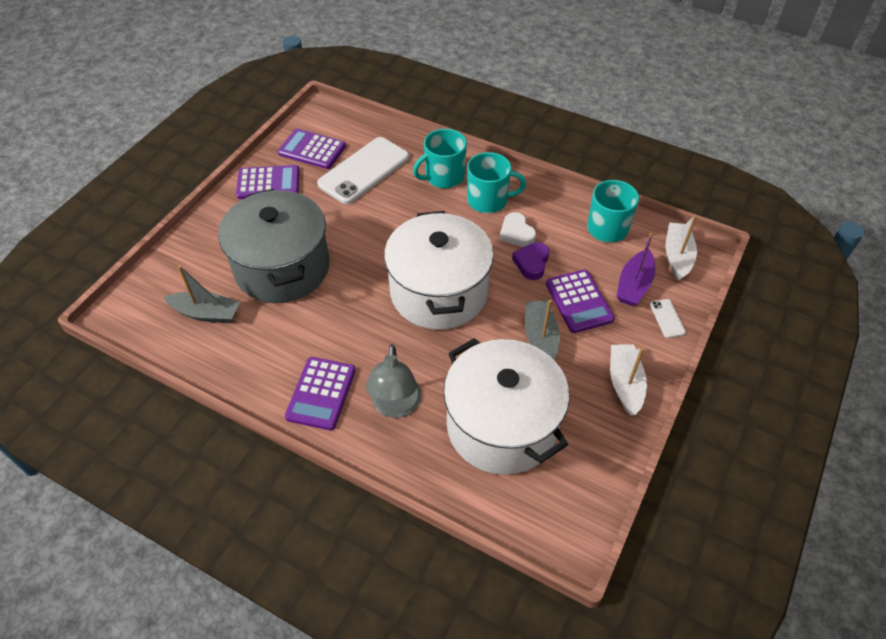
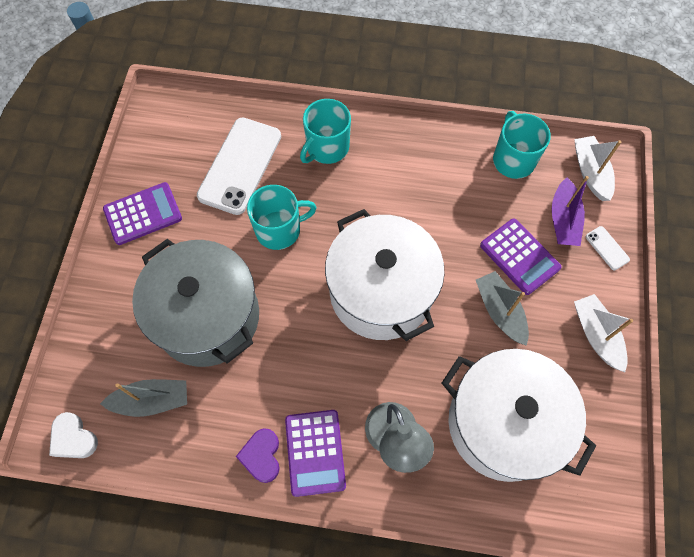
camera: 20 degrees left, 15 degrees up
purple calculator [278,129,346,169] -> none
turquoise mug [467,152,526,213] -> turquoise mug moved to [247,185,317,250]
white heart [500,212,536,247] -> white heart moved to [49,412,98,458]
purple heart [512,242,549,280] -> purple heart moved to [236,428,280,483]

